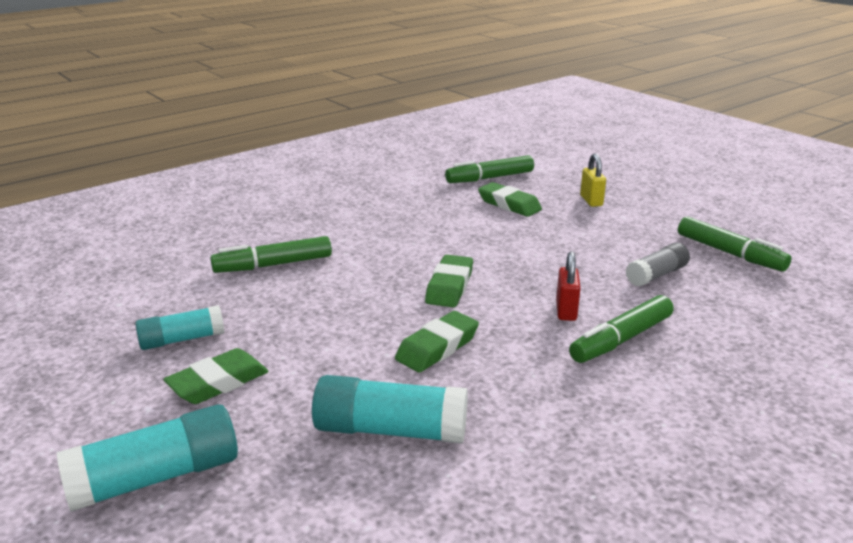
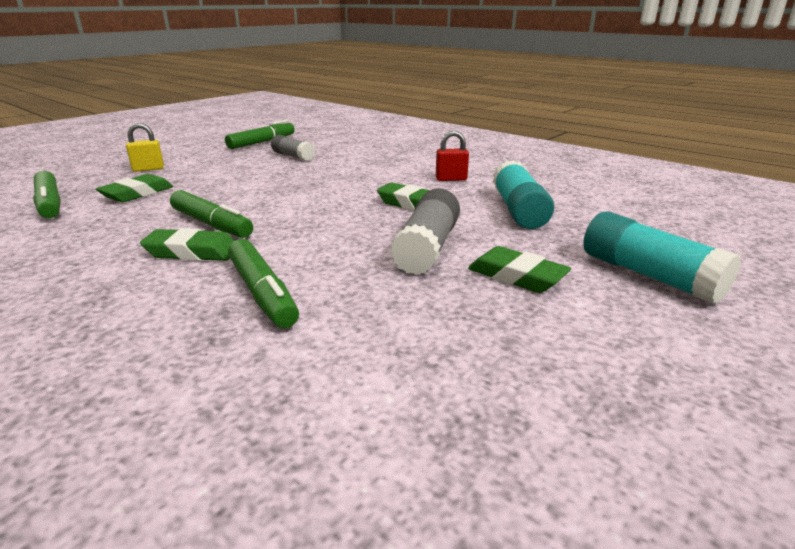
camera: 100 degrees left, 0 degrees up
turquoise glue stick [136,305,224,350] -> none
green eraser [425,255,473,307] -> green eraser moved to [140,228,235,261]
red padlock [556,251,581,321] -> red padlock moved to [436,131,469,181]
green marker [569,295,674,363] -> green marker moved to [170,190,253,238]
none -> grey glue stick [390,188,460,275]

